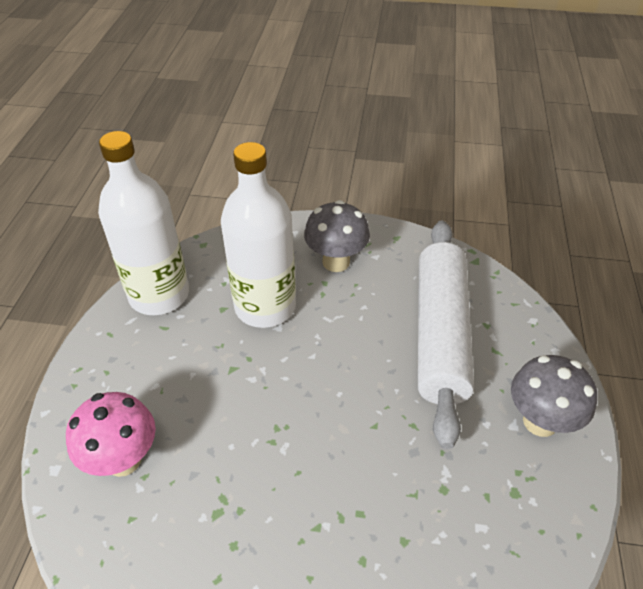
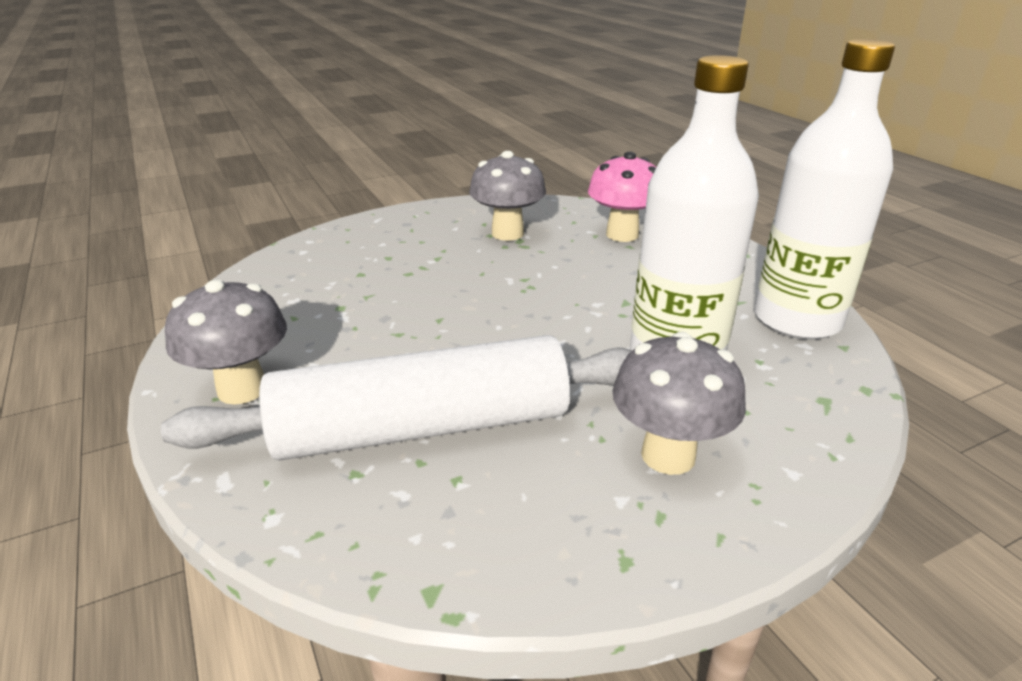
camera: 145 degrees right, 15 degrees down
white rolling pin [418,221,474,449] -> white rolling pin turned 75 degrees counterclockwise [161,335,631,461]
none -> grey mushroom [469,151,546,241]

